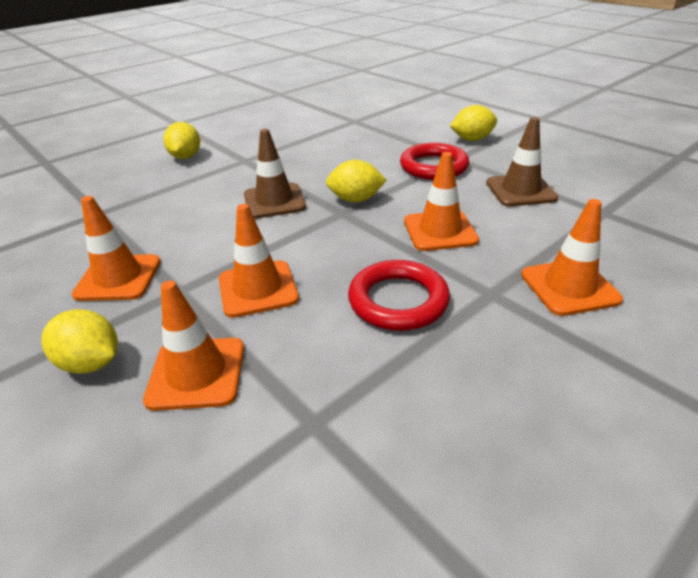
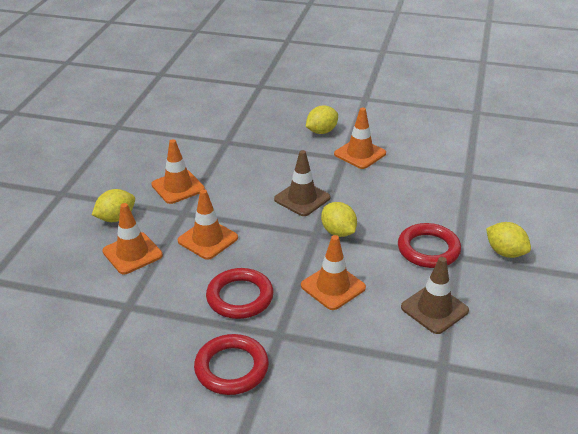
camera: 55 degrees right, 0 degrees up
yellow lemon [41,309,118,374] -> yellow lemon turned 60 degrees clockwise [92,189,135,222]
orange traffic cone [521,199,623,316] -> orange traffic cone moved to [334,107,386,169]
none -> red ring [194,334,269,395]

